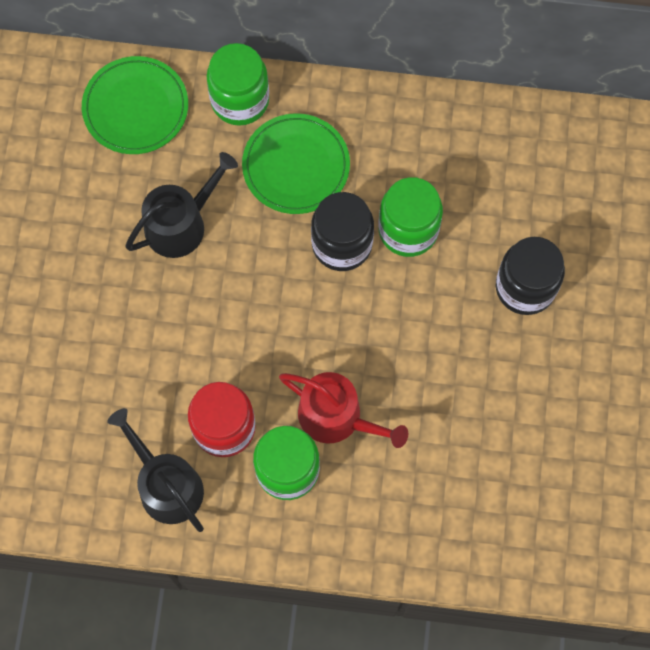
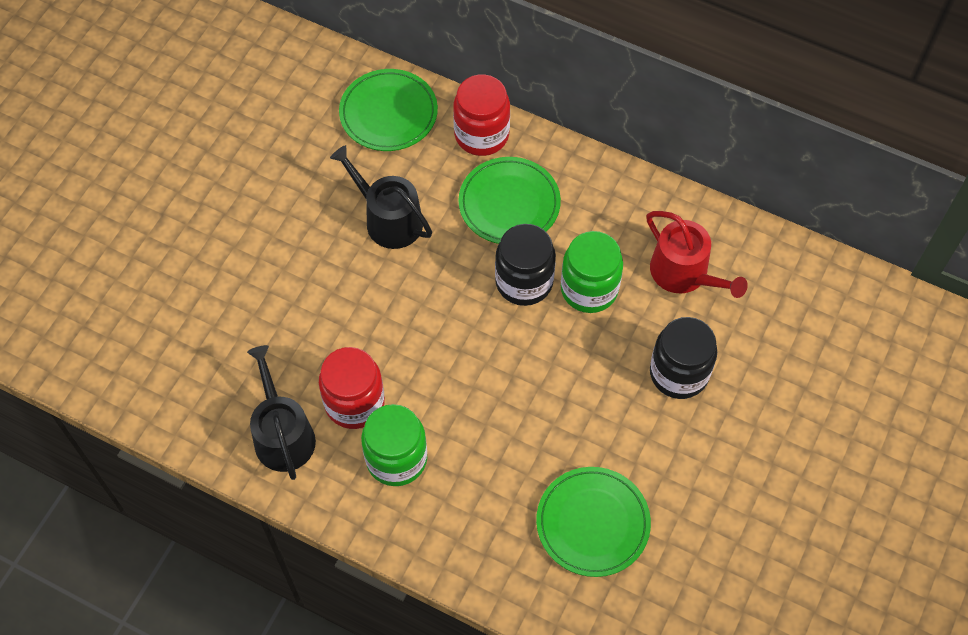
camera: 20 degrees right, 10 degrees down
black watering can [125,152,238,258] -> black watering can turned 120 degrees counterclockwise [330,145,432,249]
green jar [206,43,269,126] -> red jar [453,74,510,156]
red watering can [279,372,408,448] -> red watering can moved to [646,211,748,298]
none -> green plate [536,467,651,577]

